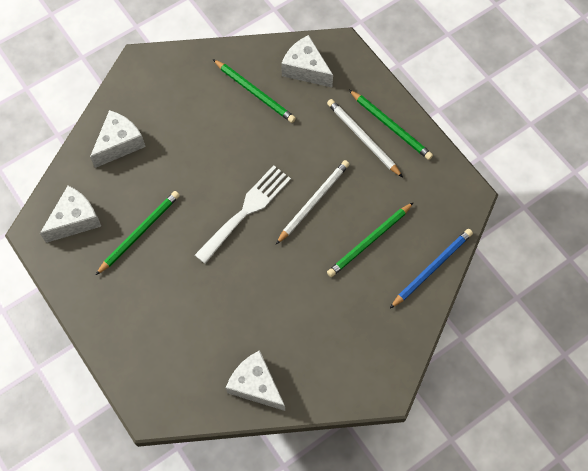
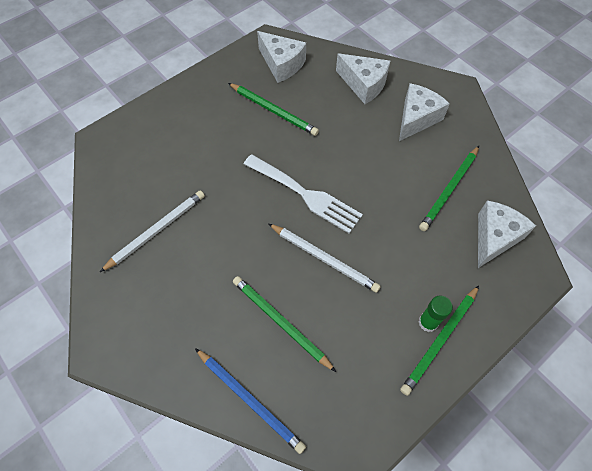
camera: 85 degrees right, 5 degrees down
white cheese [226,350,285,411] -> white cheese moved to [399,83,450,141]
white pencil [327,99,403,178] -> white pencil moved to [100,190,205,272]
none -> green glue stick [418,296,453,332]

